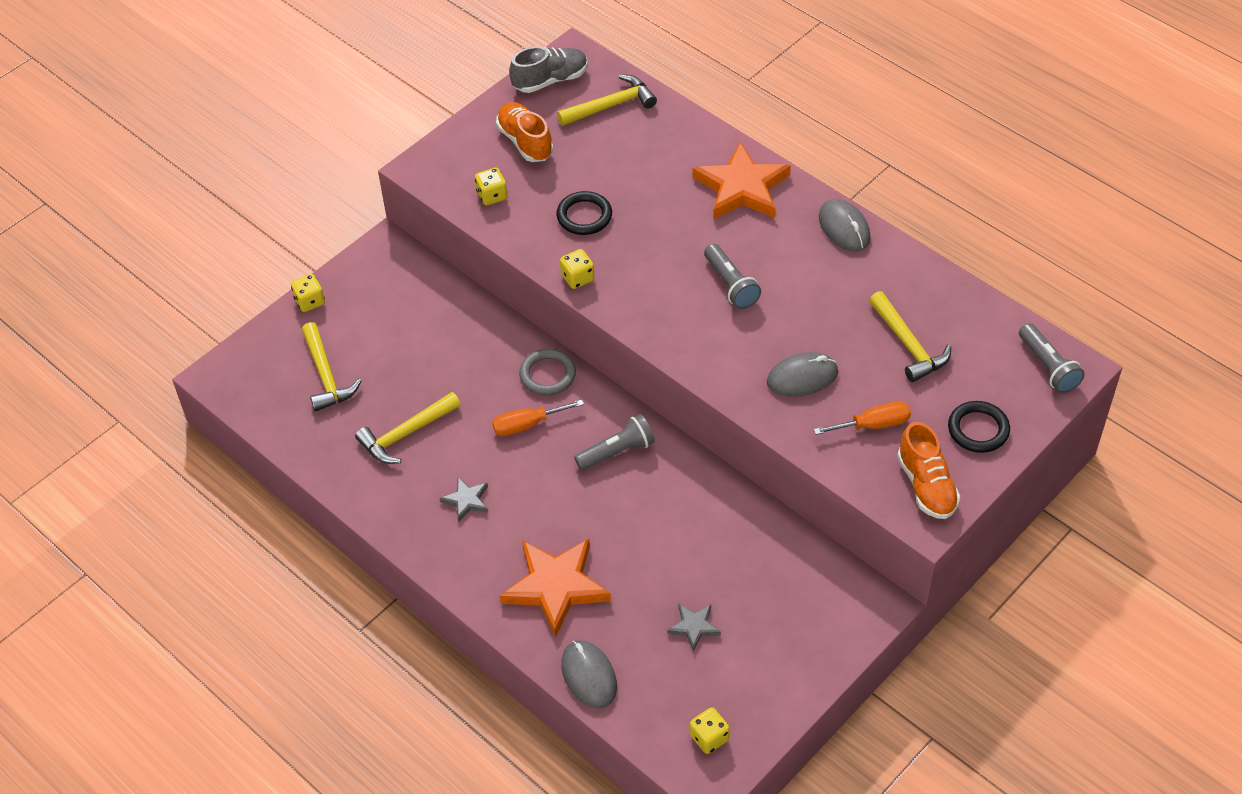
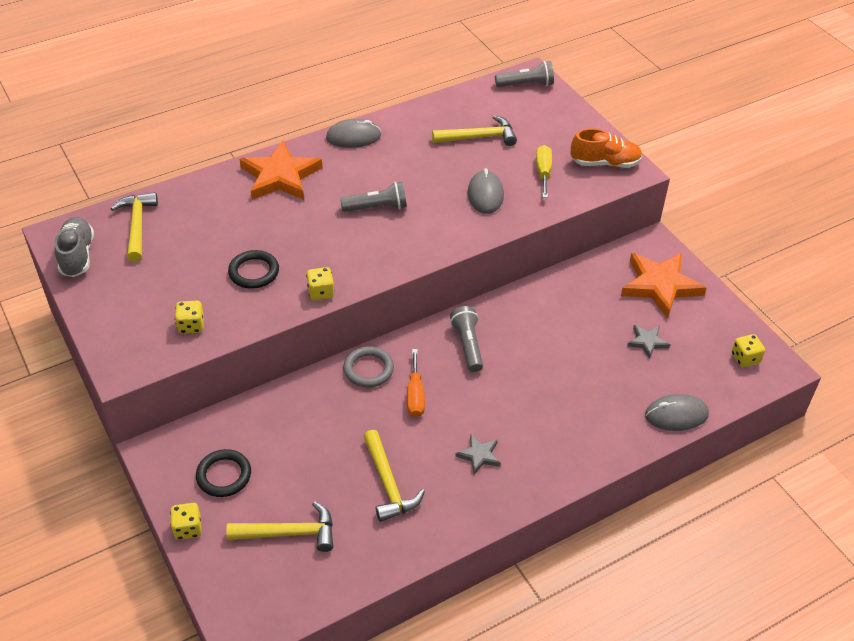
camera: 75 degrees left, 5 degrees down
orange shoe [496,102,553,162] -> none
orange star [500,539,611,638] -> orange star moved to [621,253,707,318]
orange screwdriver [814,402,911,435] -> yellow screwdriver [536,145,552,198]
black ring [948,401,1010,453] -> black ring moved to [196,449,251,497]

